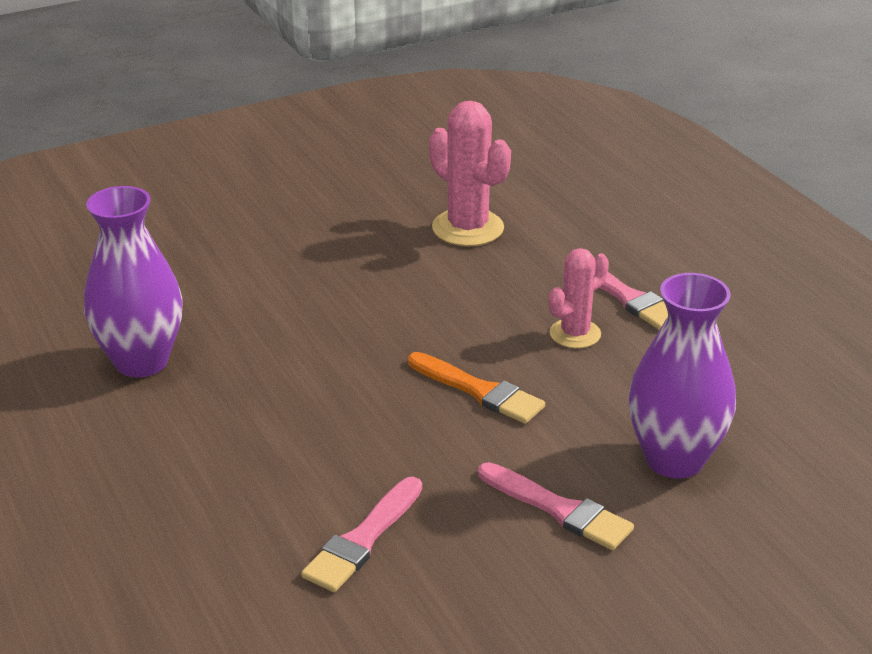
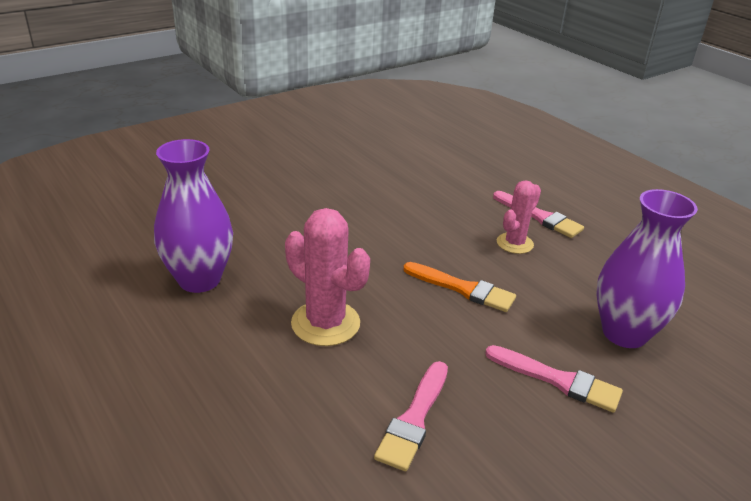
camera: 10 degrees left, 0 degrees up
pink cactus [429,101,511,246] -> pink cactus moved to [285,208,370,346]

